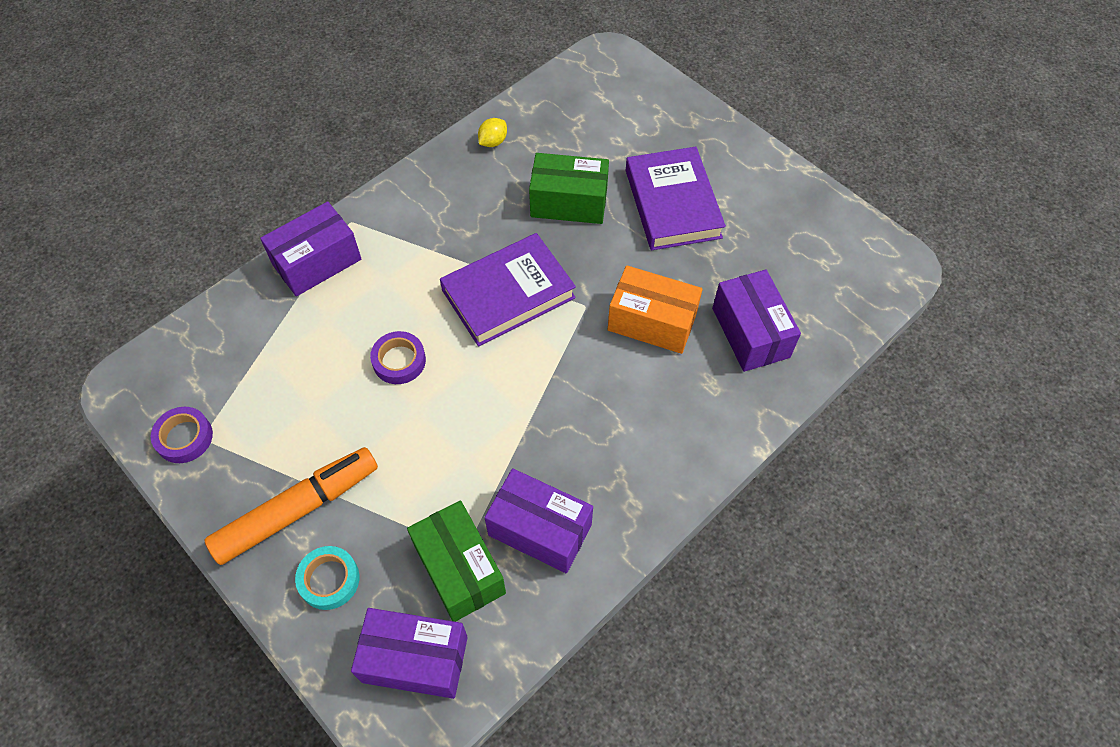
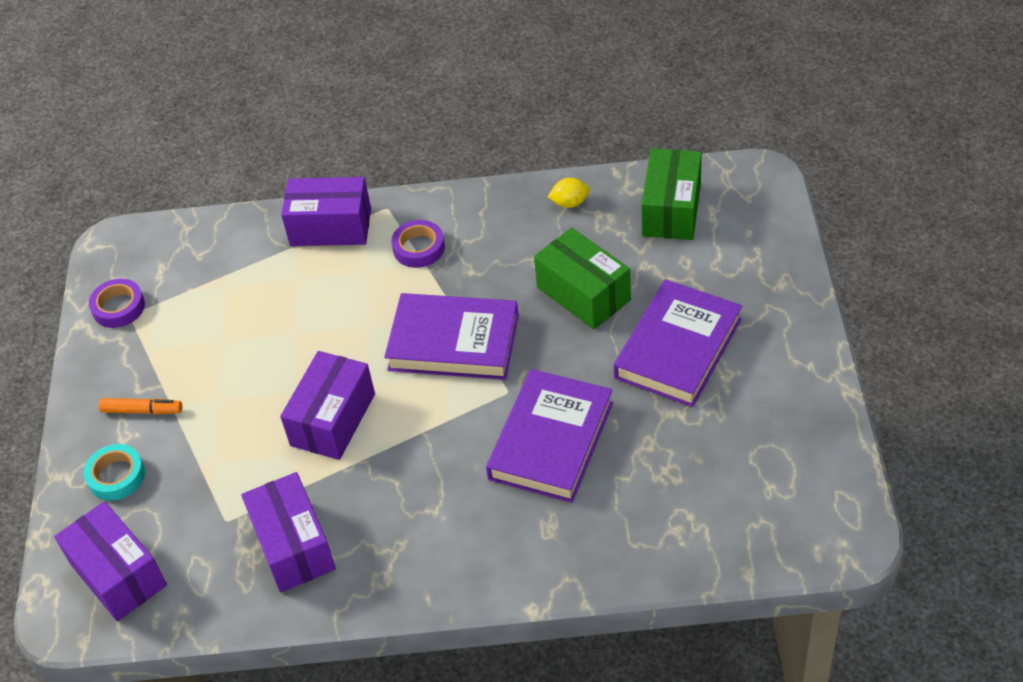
camera: 45 degrees right, 10 degrees down
orange marker [204,447,378,565] -> orange marker [99,398,182,414], size x0.49
purple tape [370,331,426,384] -> purple tape moved to [391,220,445,268]
green box [407,500,506,622] -> green box moved to [641,148,702,240]
orange box [608,265,703,354] -> purple book [486,369,613,503]
purple box [712,270,801,372] -> purple box moved to [280,351,375,460]

